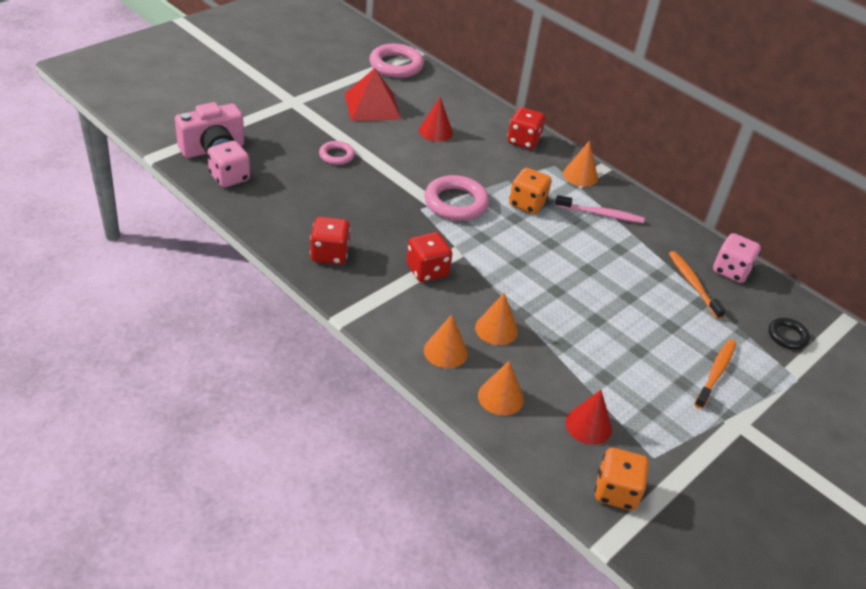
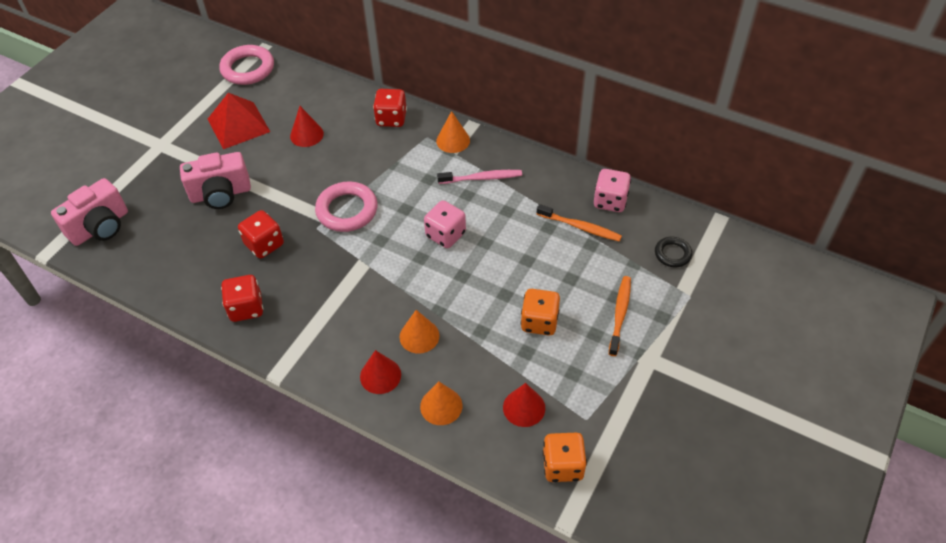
camera: 10 degrees left, 10 degrees up
pink dice [207,141,250,187] -> pink dice moved to [424,200,466,248]
pink ring [319,141,355,165] -> pink camera [180,152,251,209]
red dice [406,232,452,282] -> red dice moved to [238,210,284,258]
orange cone [424,315,468,368] -> red cone [360,350,401,394]
orange dice [509,168,552,214] -> orange dice moved to [521,289,560,336]
orange toothbrush [669,251,726,319] -> orange toothbrush turned 150 degrees clockwise [537,204,622,242]

